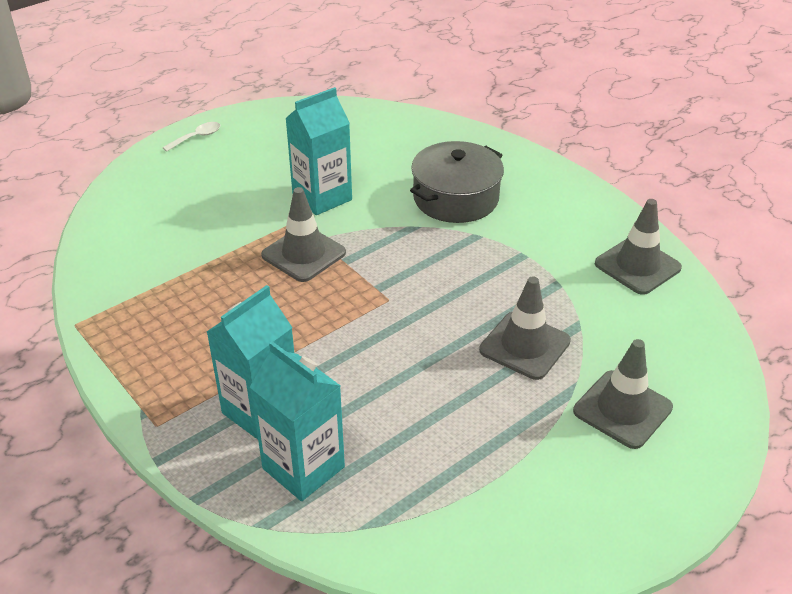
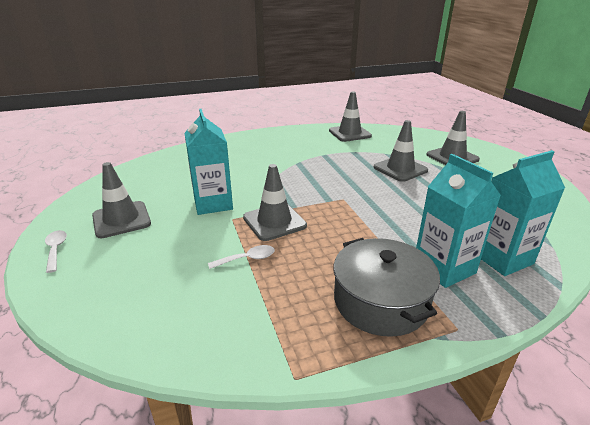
camera: 70 degrees left, 10 degrees down
grey pot [410,141,504,223] -> grey pot moved to [333,238,440,337]
none -> grey traffic cone [92,162,151,238]
none -> white spoon [208,245,275,269]

